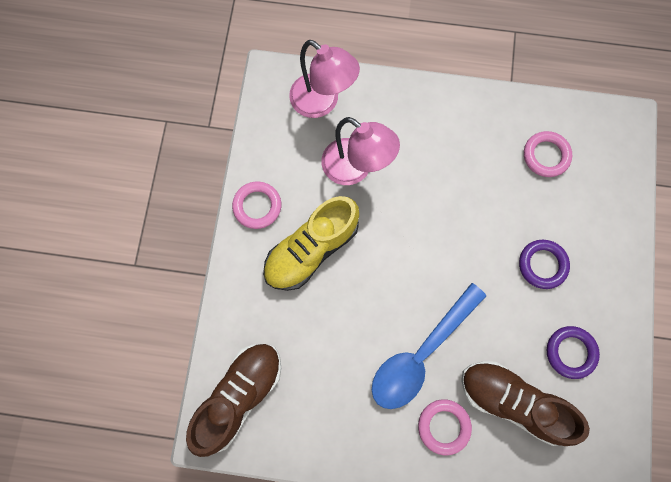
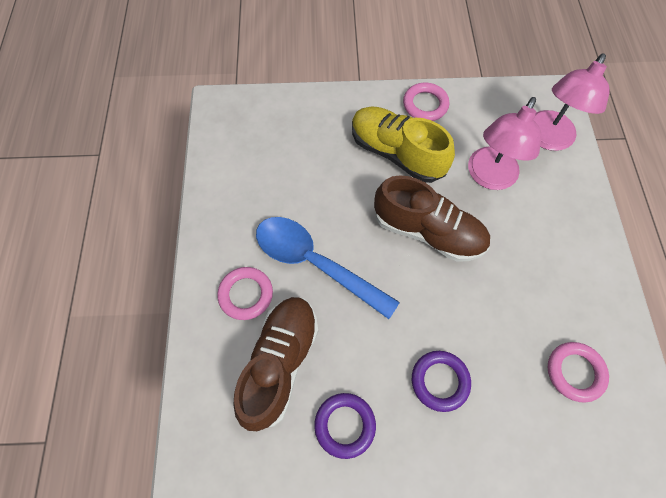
camera: 80 degrees right, 10 degrees down
brown shoe [186,344,281,457] -> brown shoe moved to [374,175,490,262]

